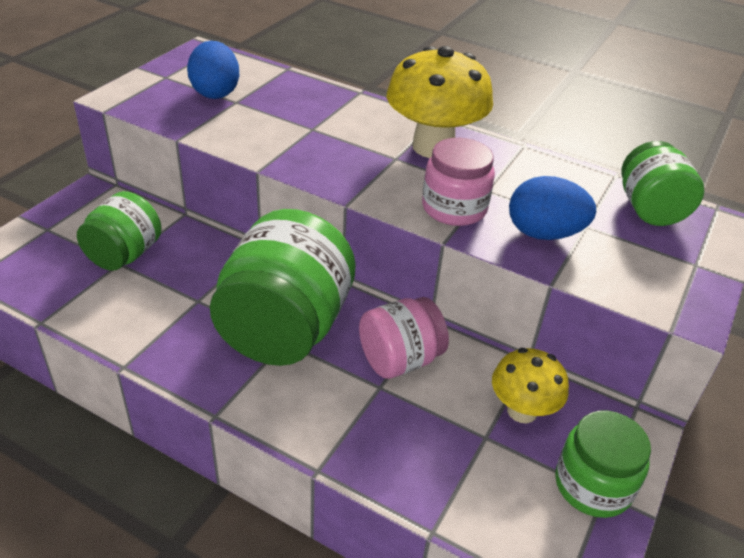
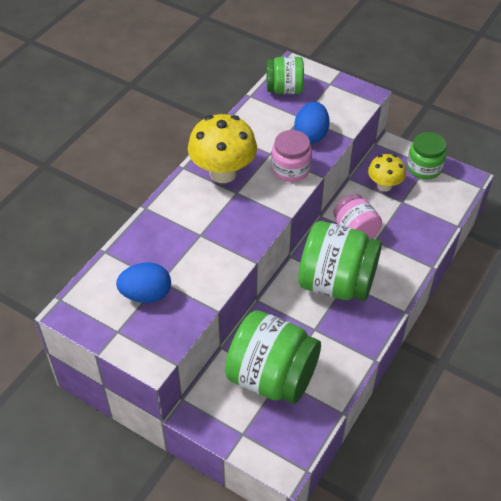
camera: 85 degrees left, 10 degrees up
green jar [77,191,162,271] -> green jar [225,311,321,404], size x1.73

